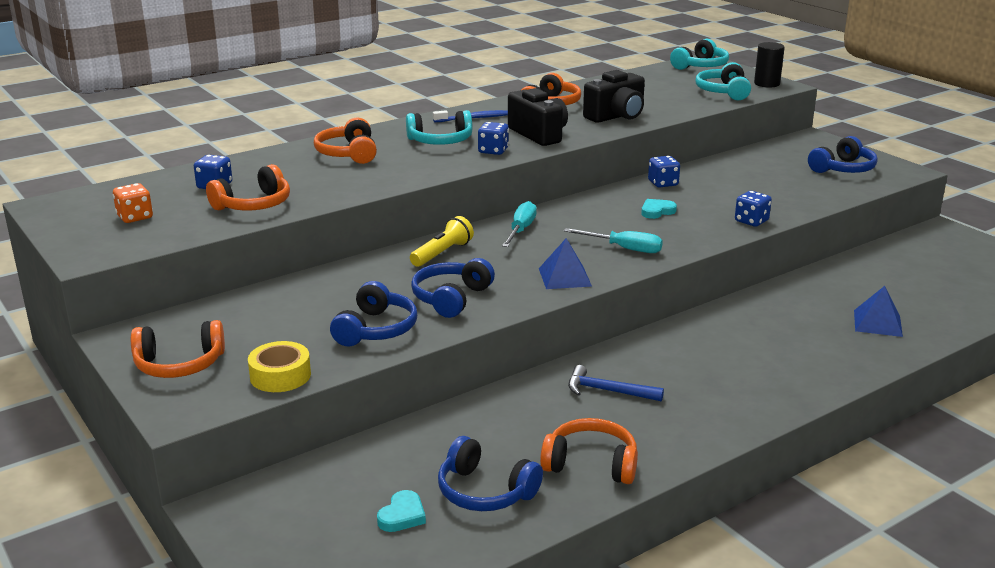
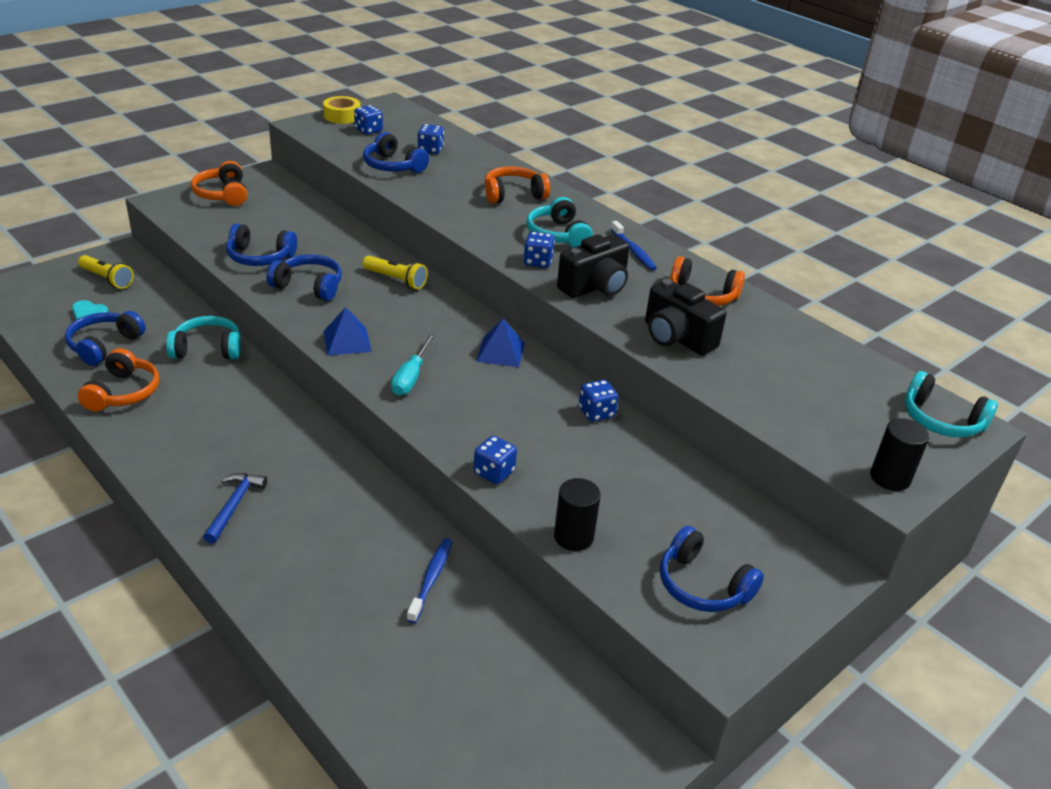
camera: 80 degrees right, 10 degrees up
orange dice [113,183,153,223] -> blue dice [354,105,383,135]
orange headphones [206,164,290,211] -> blue headphones [363,132,429,173]
yellow tape [248,341,311,392] -> yellow tape moved to [323,96,360,124]
turquoise screwdriver [502,201,537,247] -> none
blue hammer [568,365,664,402] -> blue hammer moved to [203,473,267,544]
turquoise heart [641,199,677,219] -> none
turquoise headphones [696,62,751,100] -> turquoise headphones moved to [166,316,241,359]
blue pyramid [854,286,903,337] -> blue pyramid moved to [476,319,525,367]
none -> yellow flashlight [78,255,134,289]
none -> blue toothbrush [407,538,452,623]
none -> black cylinder [554,478,601,551]

